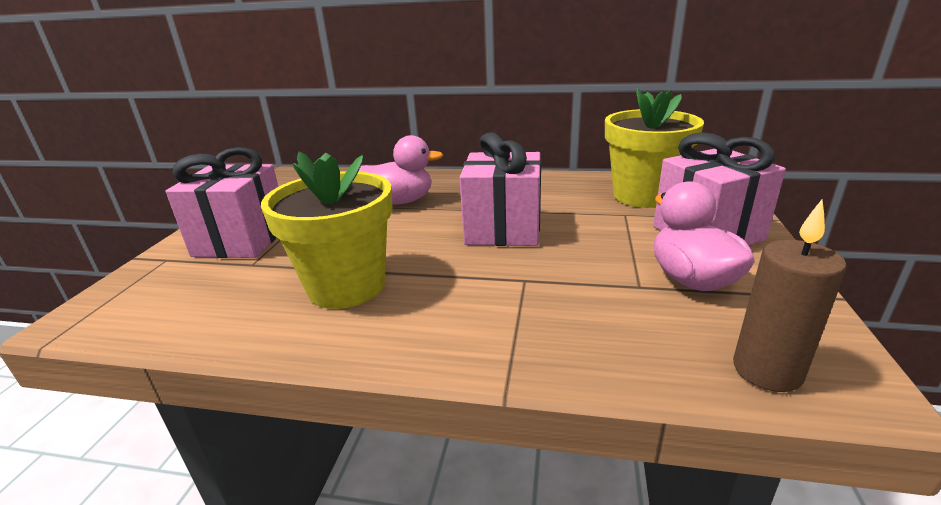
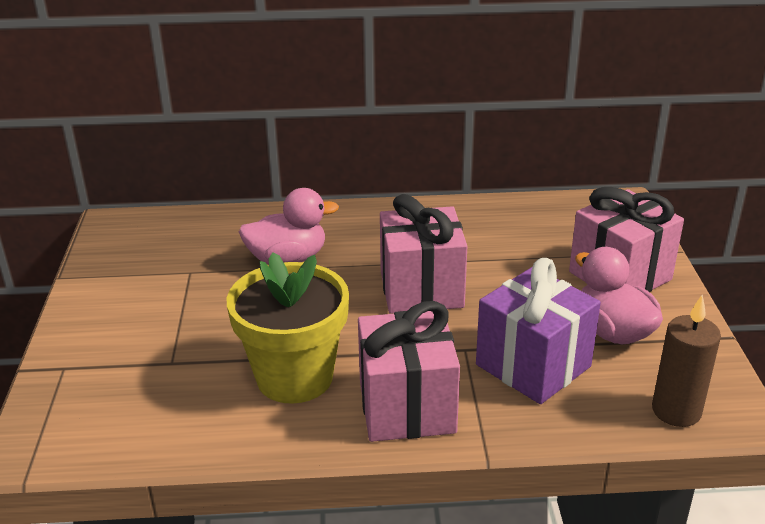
camera: 15 degrees left, 5 degrees up
pink gift [166,147,278,258] -> pink gift moved to [358,301,460,442]
yellow flower pot [605,88,704,208] -> none
none -> purple gift [476,258,601,404]

